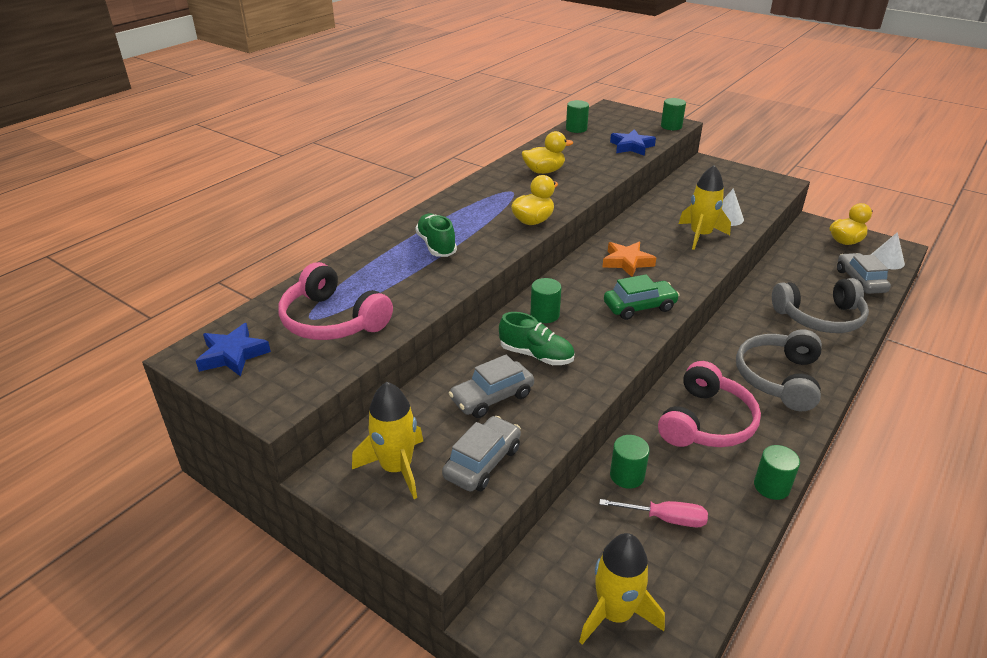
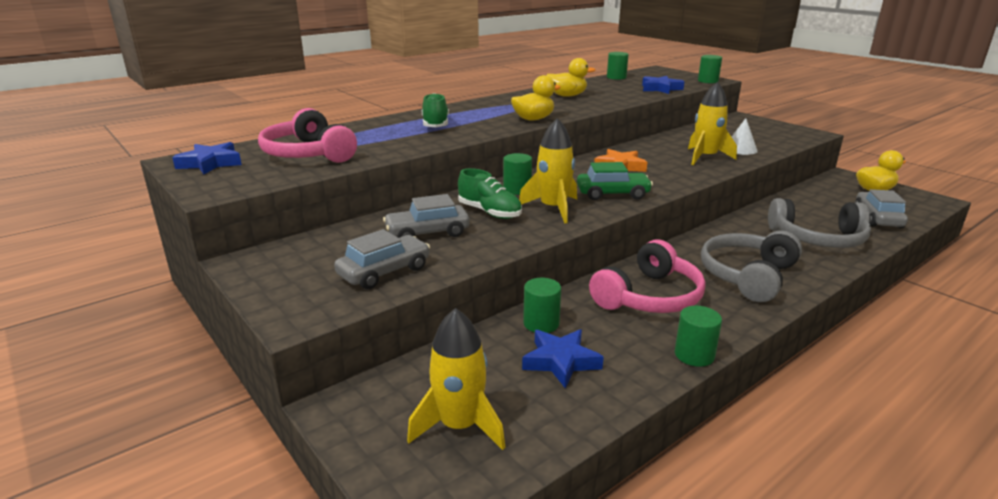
camera: 15 degrees right, 10 degrees down
yellow rocket [352,382,423,499] -> yellow rocket moved to [519,118,577,224]
pink screwdriver [599,499,708,527] -> blue star [522,329,604,388]
white cone [871,232,905,269] -> none

